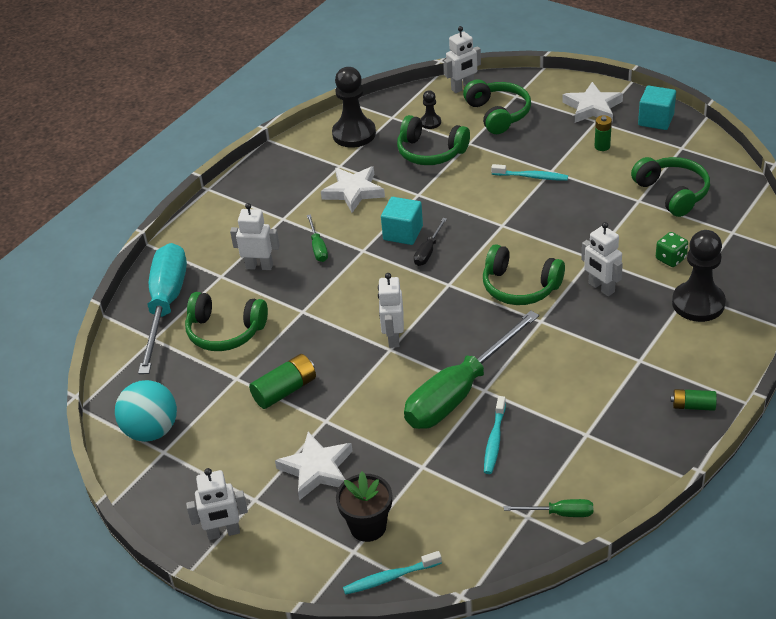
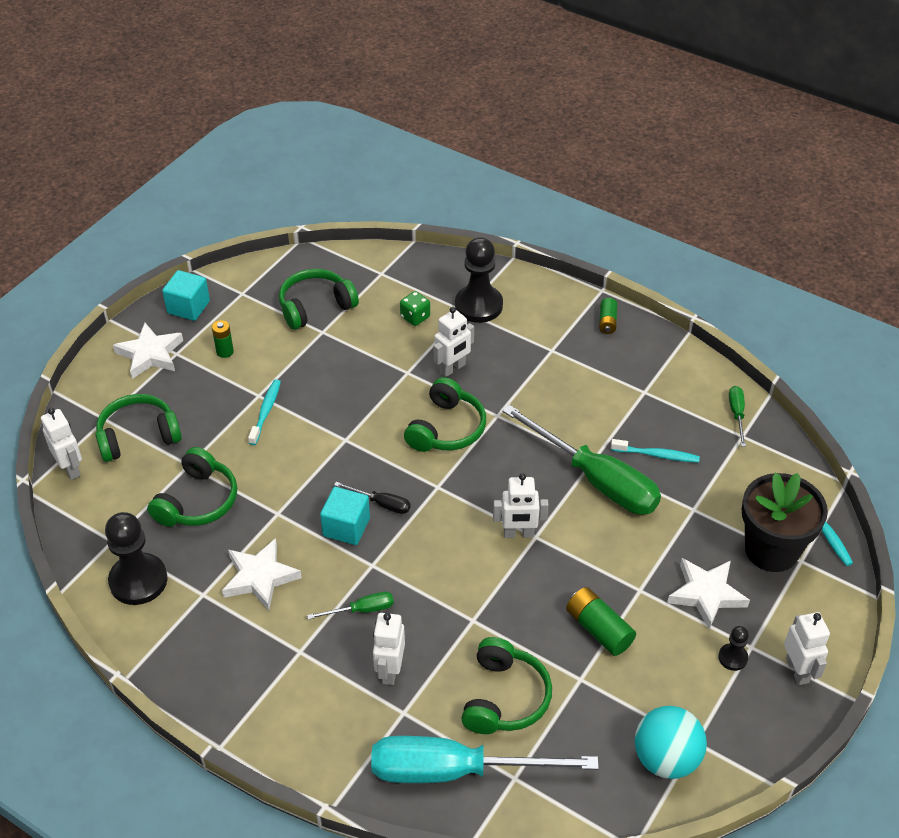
camera: 95 degrees left, 5 degrees up
black flower pot [336,472,392,542] -> black flower pot [742,472,828,572], size x1.54
black pawn [421,90,441,129] -> black pawn moved to [718,626,749,671]

